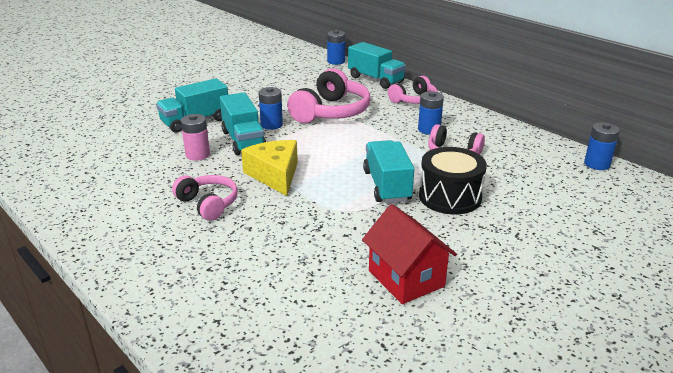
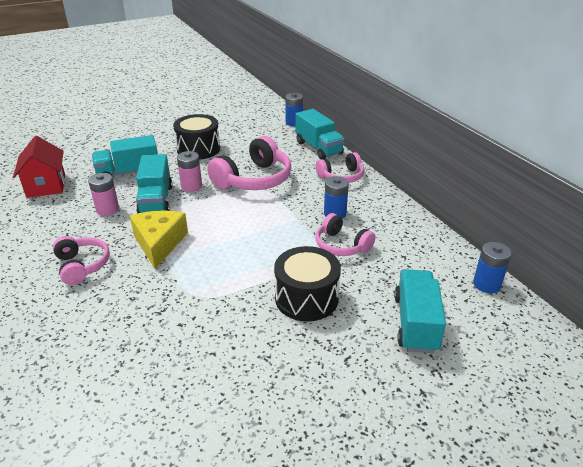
camera: 15 degrees right, 5 degrees up
blue battery [259,87,283,130] -> pink battery [177,151,202,192]
red house [362,204,457,304] -> red house moved to [13,136,65,198]
turquoise truck [363,140,414,203] -> turquoise truck moved to [394,269,446,353]
none -> black drum [173,114,220,160]

